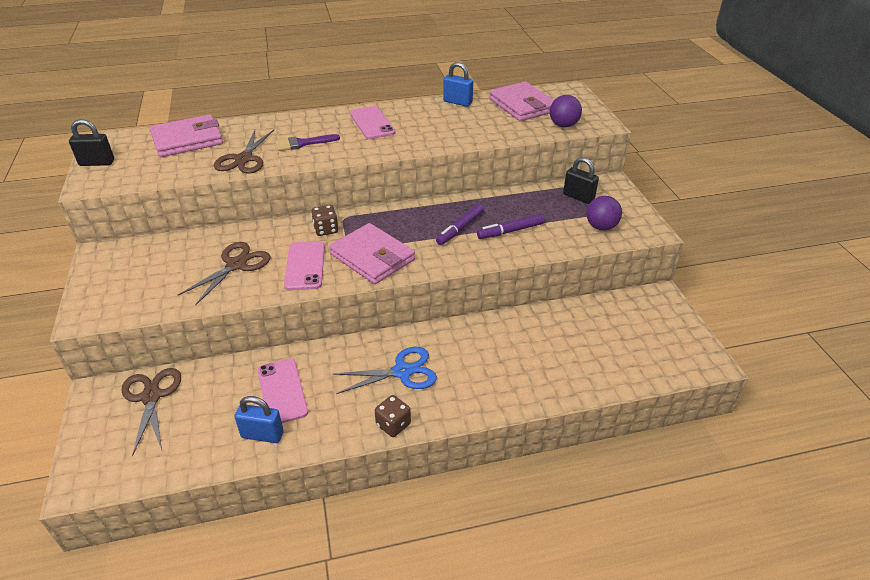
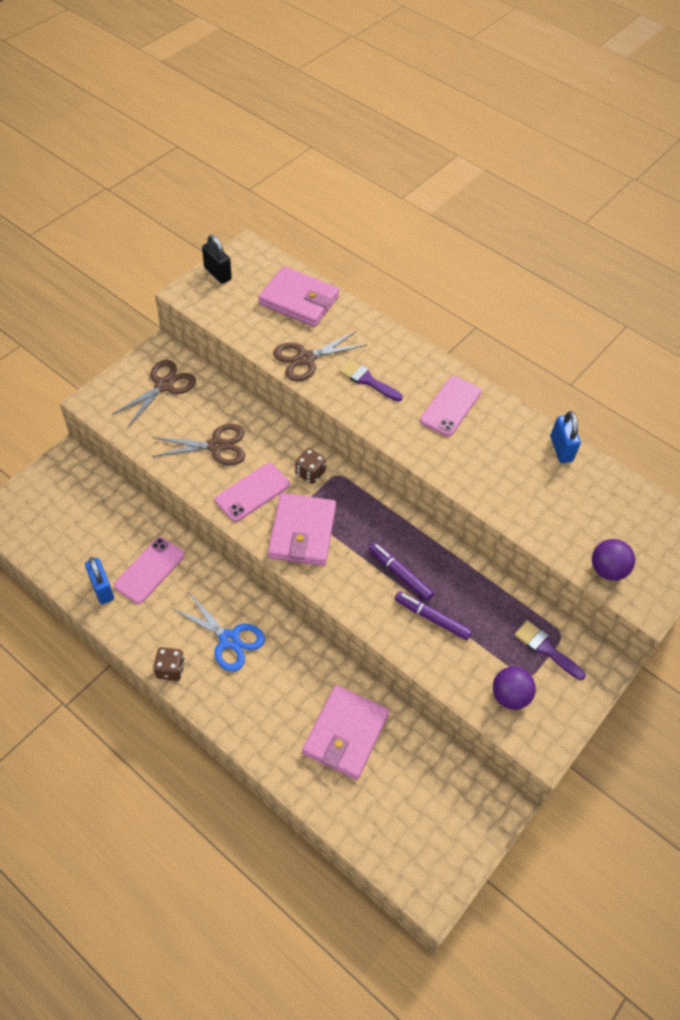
camera: 50 degrees right, 15 degrees up
brown scissors [122,368,181,457] -> brown scissors moved to [112,360,196,427]
purple marker [436,204,484,245] -> purple marker turned 45 degrees clockwise [369,542,434,601]
pink wallet [489,82,554,121] -> pink wallet moved to [302,685,389,780]
black padlock [563,157,599,204] -> purple brush [514,620,586,680]

